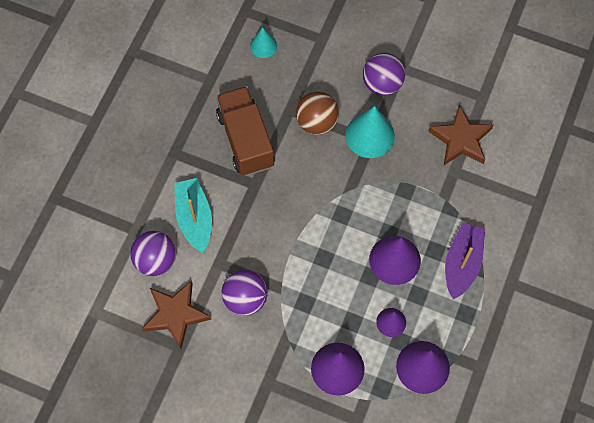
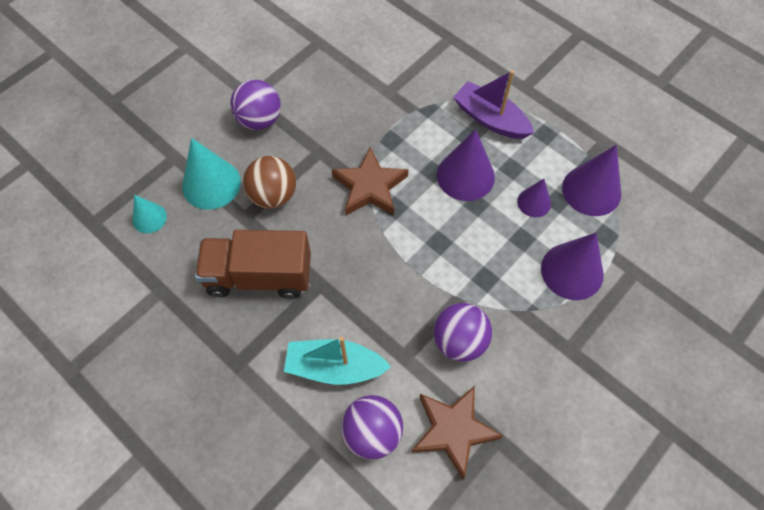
camera: 70 degrees left, 5 degrees down
turquoise cone [345,106,395,158] -> turquoise cone moved to [182,138,241,210]
brown star [428,105,493,165] -> brown star moved to [332,147,408,215]

